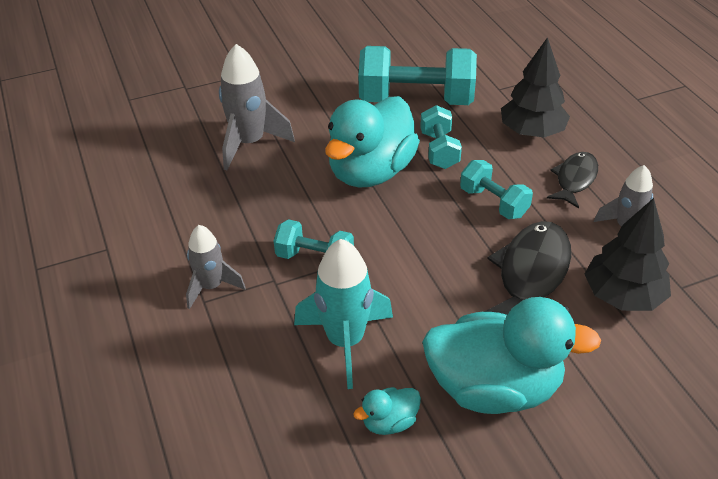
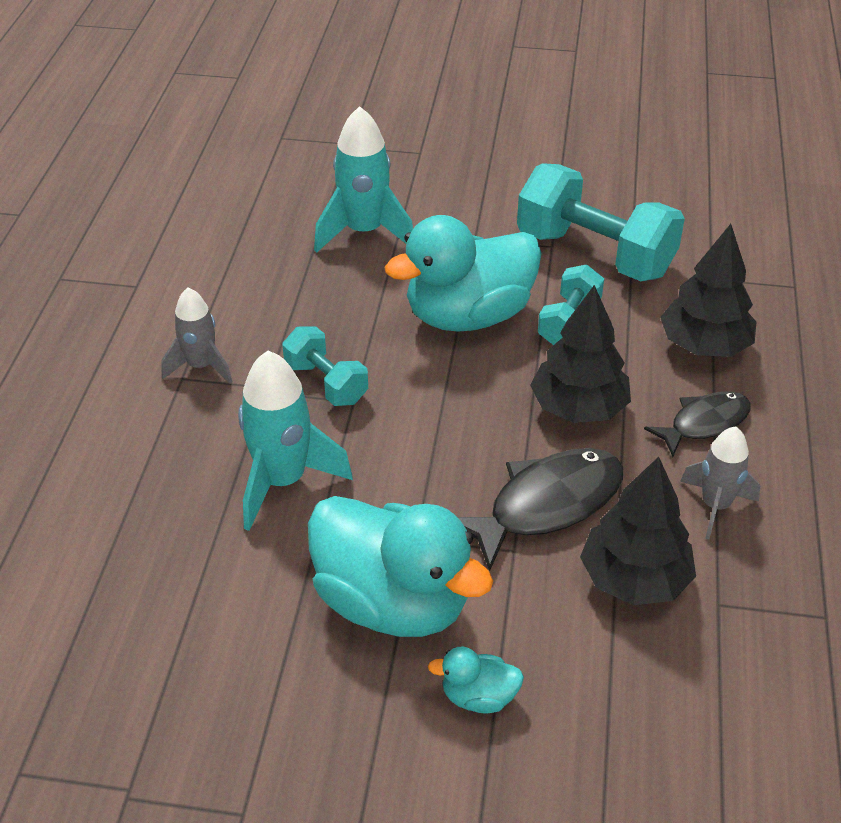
camera: 30 degrees right, 0 degrees up
grey rocket [219,44,295,170] -> turquoise rocket [314,106,413,253]
turquoise duck [353,387,421,435] -> turquoise duck moved to [428,646,524,713]
turquoise dumbbell [460,160,533,219] -> black tree [530,285,631,423]

